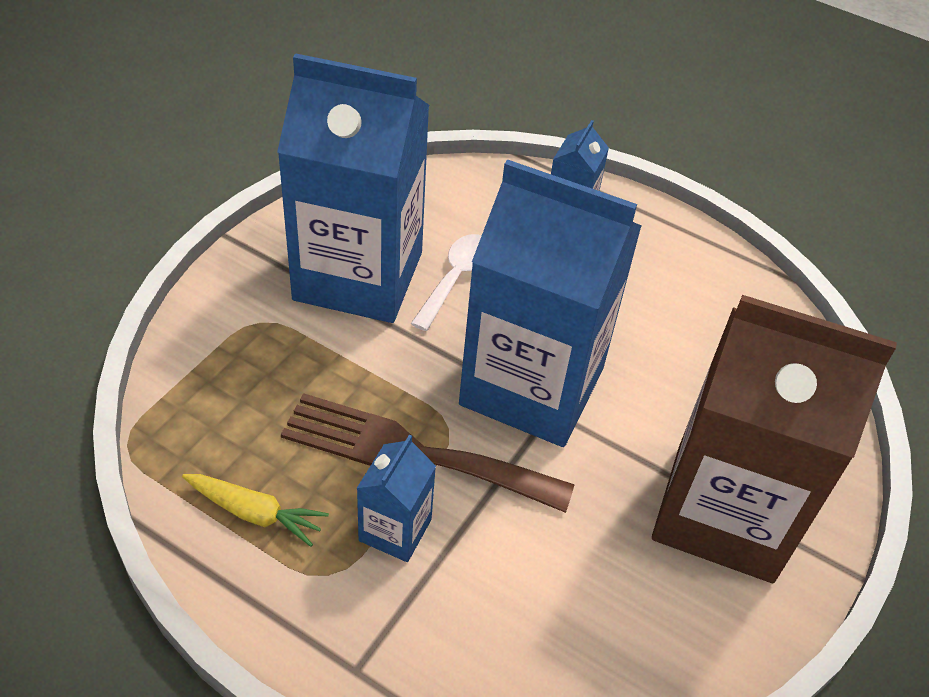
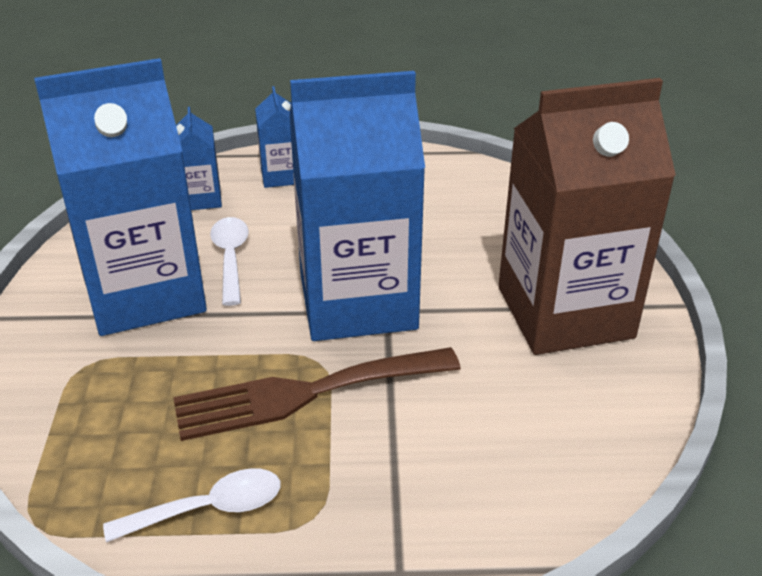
camera: 30 degrees left, 10 degrees down
yellow carrot [182,474,329,547] -> white spoon [103,468,281,542]
blue carton [357,435,436,562] -> blue carton moved to [176,107,222,210]

